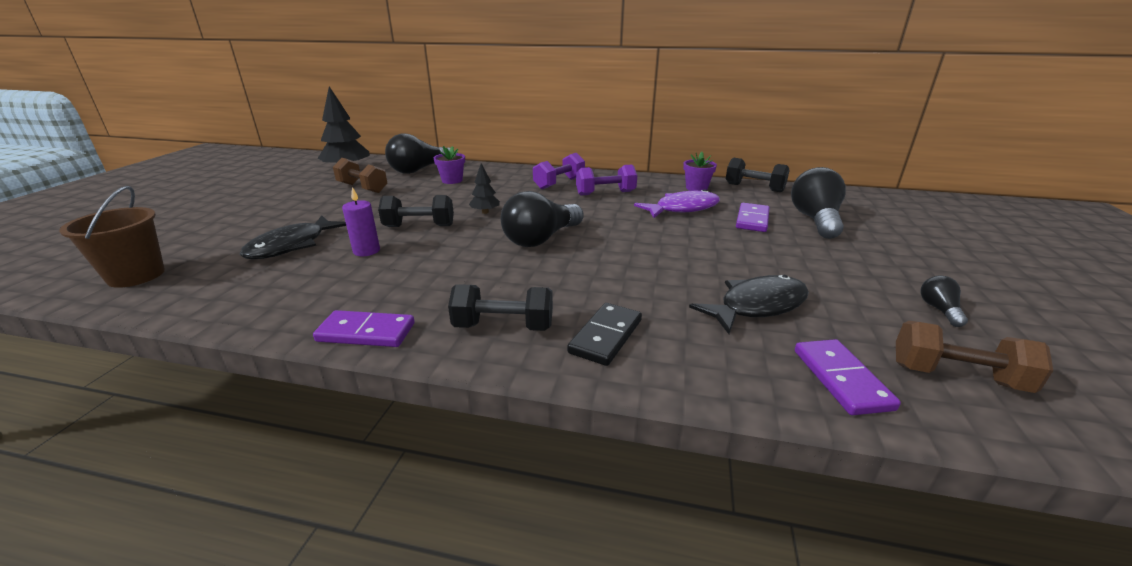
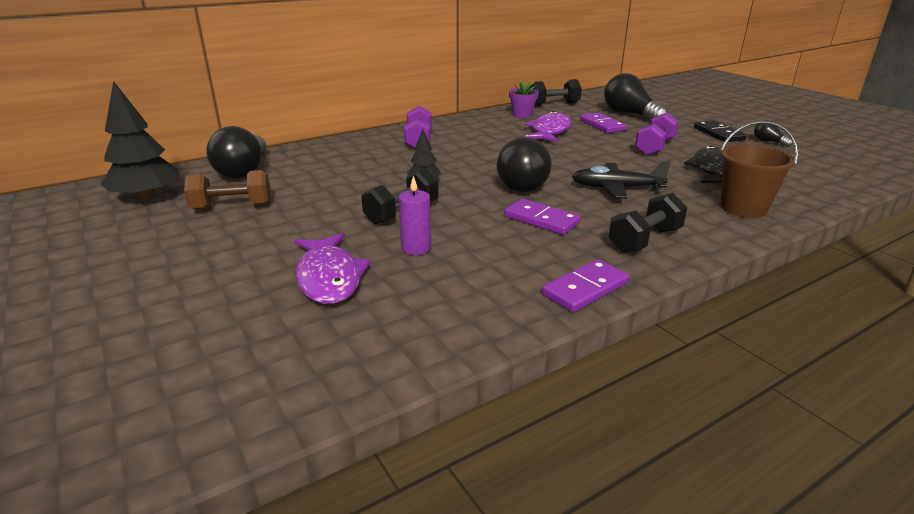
camera: 45 degrees left, 0 degrees up
brown bucket [59,186,165,288] -> brown bucket moved to [720,121,798,218]
black fish [240,215,346,259] -> purple fish [294,233,371,304]
purple flower pot [434,146,465,184] -> none
black domino [567,303,642,366] -> black domino moved to [694,120,747,142]
purple dumbbell [576,164,637,196] -> purple dumbbell moved to [635,112,679,155]
purple domino [795,339,901,415] -> purple domino moved to [504,199,581,235]
brown dumbbell [896,321,1053,393] -> none
none -> black plane [572,161,671,199]

